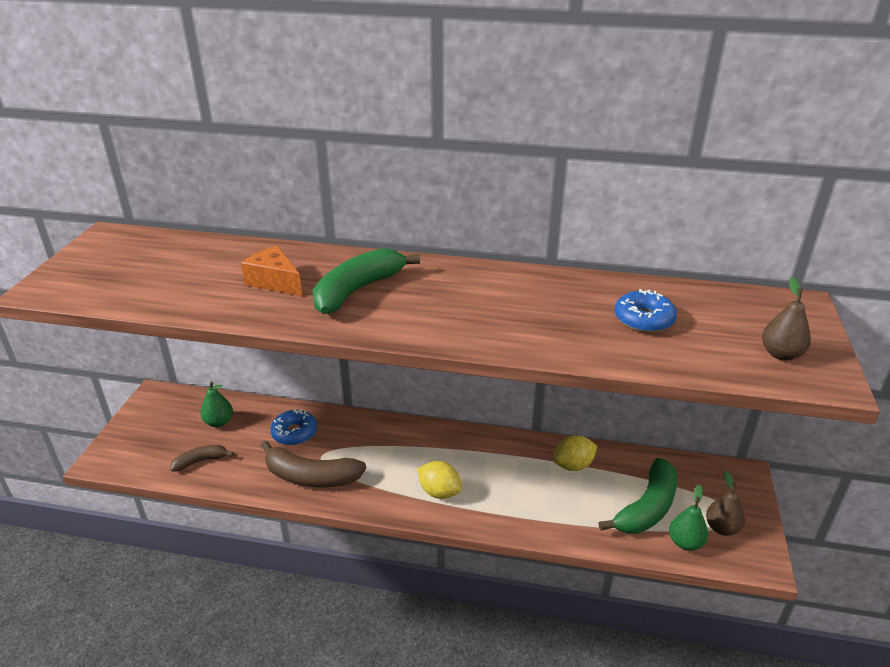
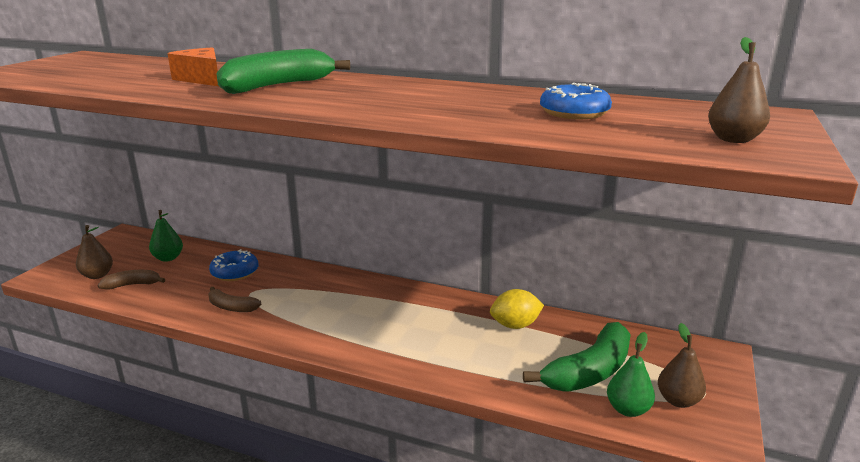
camera: 10 degrees right, 10 degrees down
brown banana [261,441,366,487] -> brown banana [208,287,262,312], size x0.54
yellow lemon [417,461,462,499] -> none
none -> brown pear [76,225,113,279]

